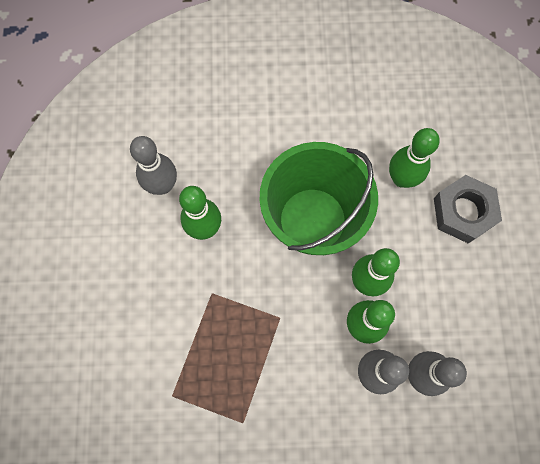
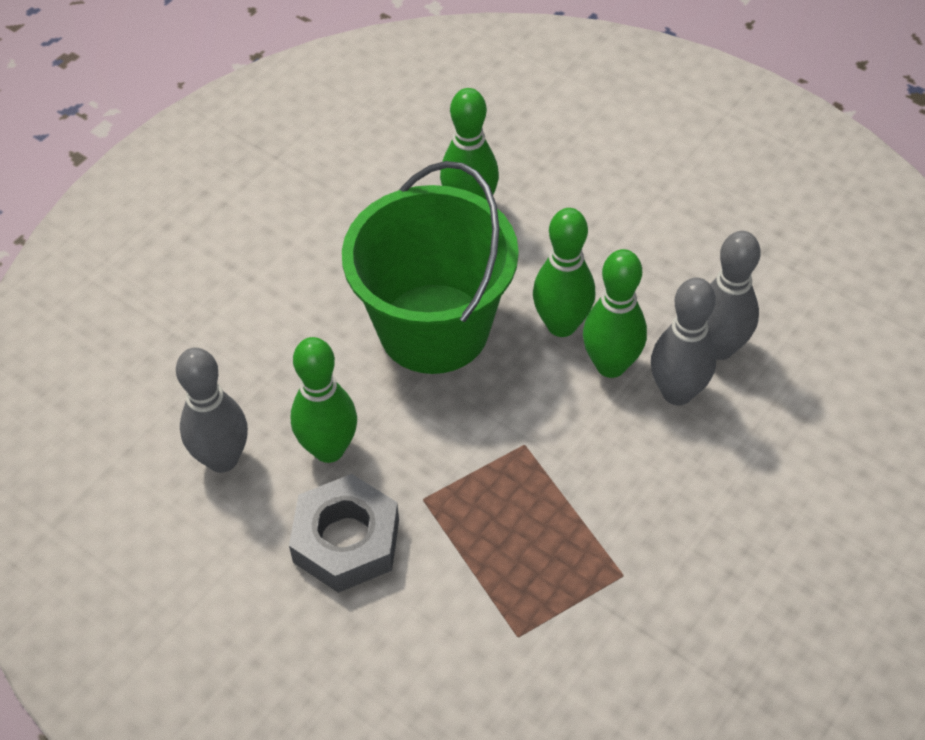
camera: 50 degrees left, 20 degrees down
grey nut [434,175,502,244] -> grey nut moved to [289,474,399,593]

